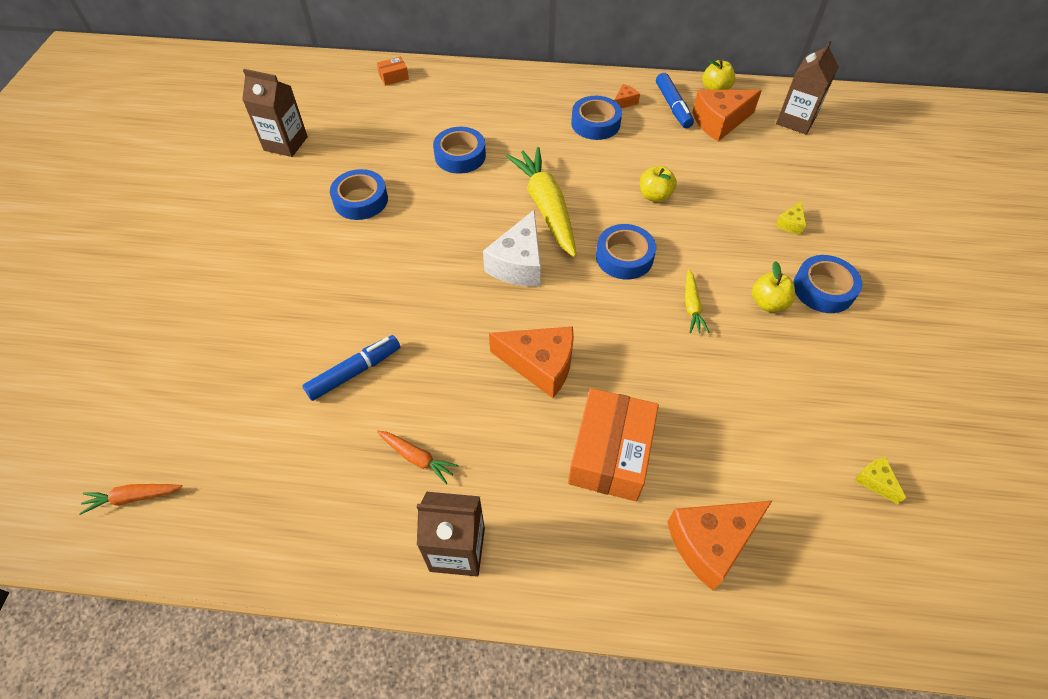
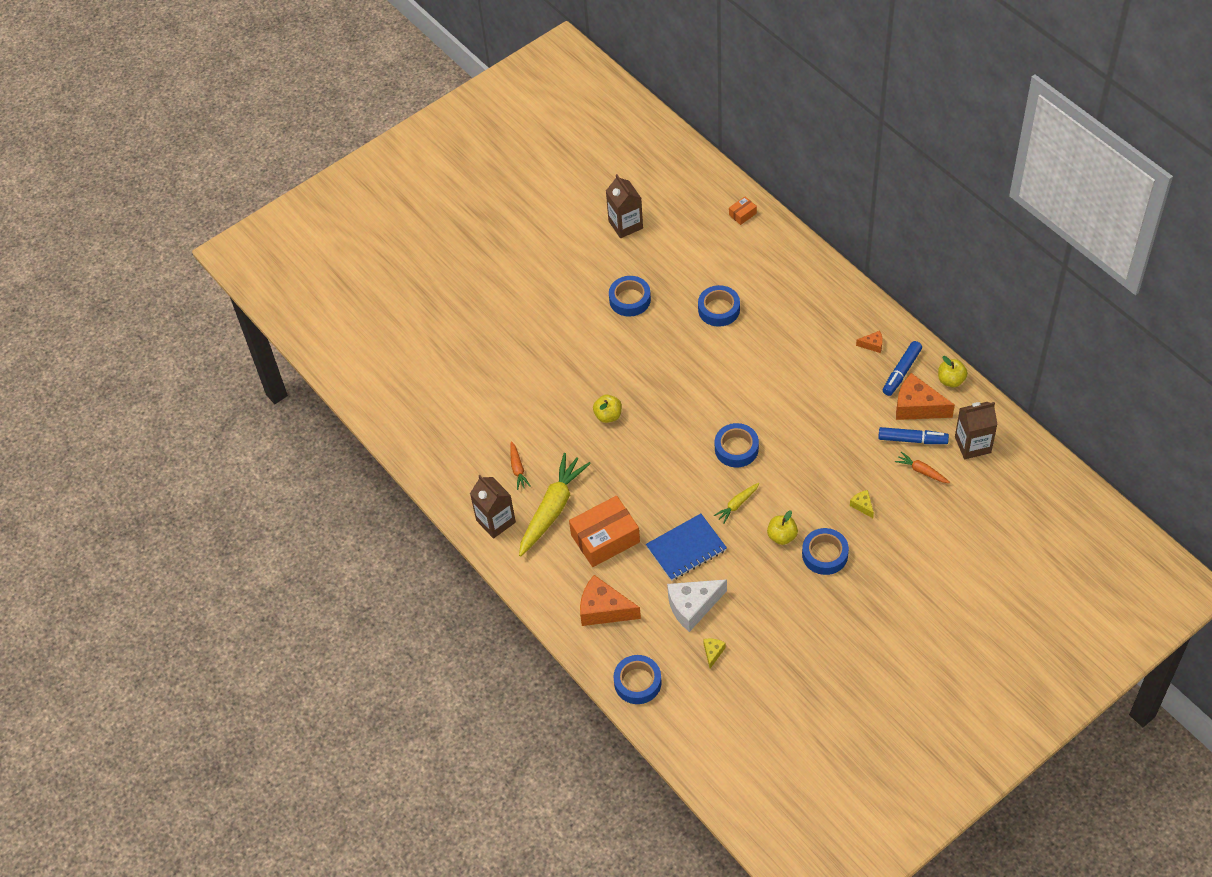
camera: 50 degrees right, 0 degrees up
orange carrot [79,484,182,515] -> orange carrot moved to [895,452,950,483]
blue marker [302,335,400,401] -> blue marker moved to [878,427,949,444]
orange box [377,57,409,86] -> orange box turned 60 degrees counterclockwise [729,197,757,225]
white cheese [483,210,541,286] -> white cheese moved to [667,579,727,632]
orange cheese [489,327,574,398] -> none
yellow carrot [506,147,576,257] -> yellow carrot moved to [519,453,591,557]
blue tape [571,96,622,140] -> blue tape moved to [613,655,662,704]
yellow apple [640,166,677,202] -> yellow apple moved to [593,395,622,423]
yellow cheese [775,201,806,235] -> yellow cheese turned 75 degrees clockwise [850,490,874,518]
none -> blue notebook [646,514,727,581]

